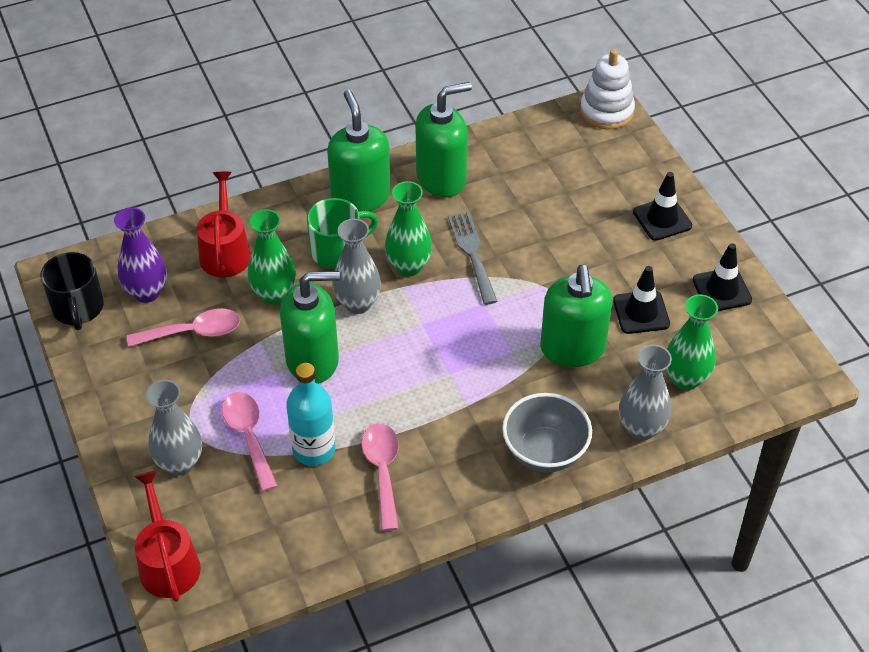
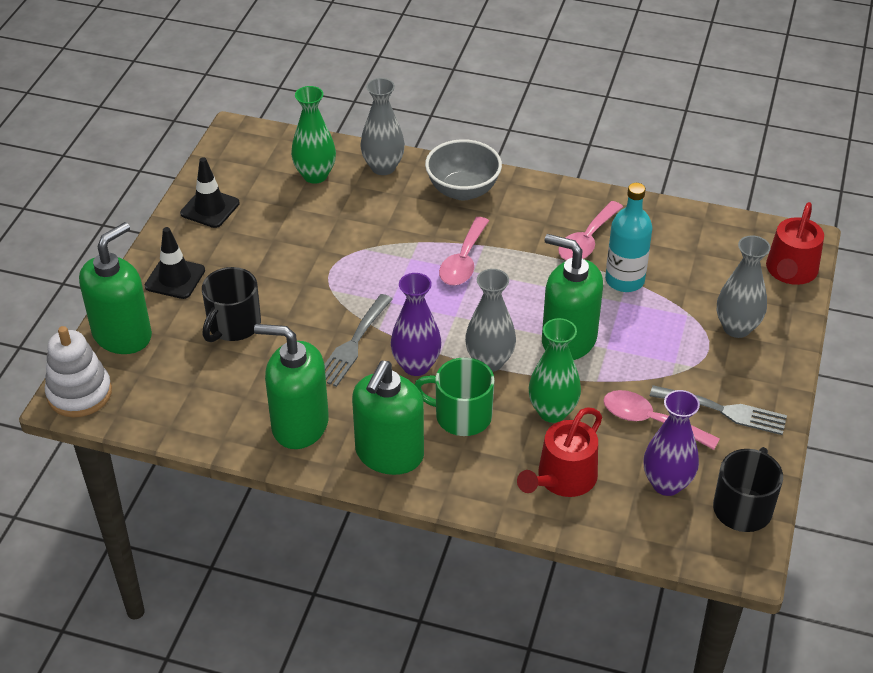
camera: 140 degrees left, 5 degrees down
pink spoon [222,392,277,492] -> pink spoon moved to [439,217,489,285]
green vase [385,181,432,276] -> purple vase [391,273,442,376]
green soap dispenser [540,265,612,367] -> green soap dispenser moved to [79,222,152,354]
black traffic cone [613,266,670,334] -> none
none -> black mug [202,267,261,342]
none -> grey fork [650,385,787,435]

